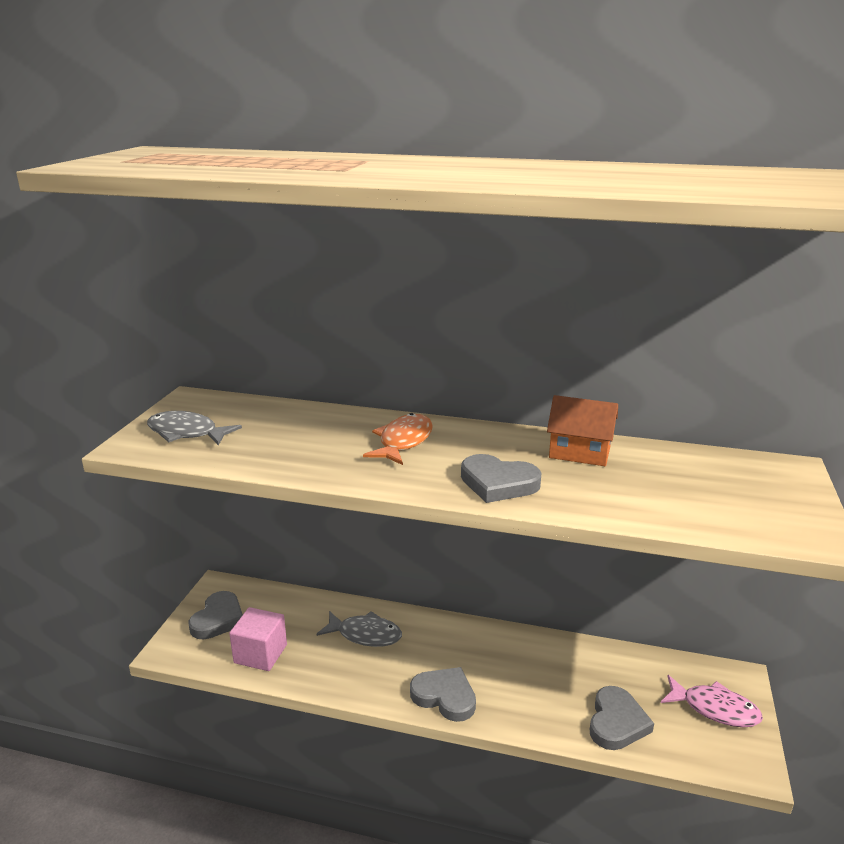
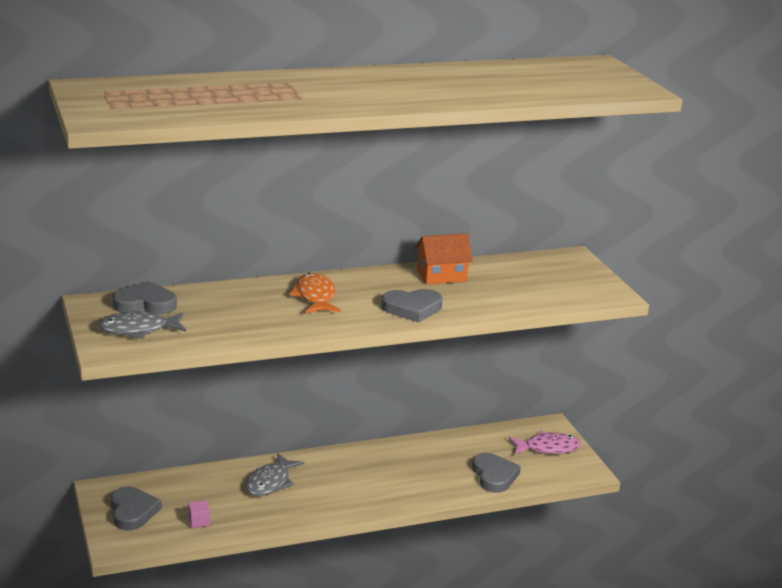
camera: 35 degrees left, 0 degrees up
pink cube [229,607,287,671] -> pink cube [188,500,210,528], size x0.51
grey fish [317,611,402,647] -> grey fish turned 135 degrees clockwise [245,453,304,496]
grey heart [410,667,476,722] -> grey heart moved to [113,281,177,314]

